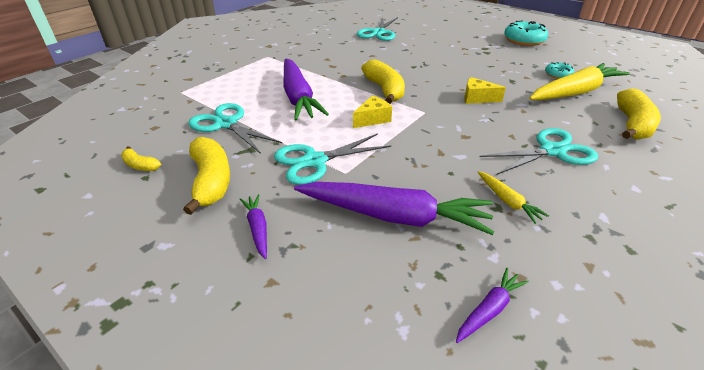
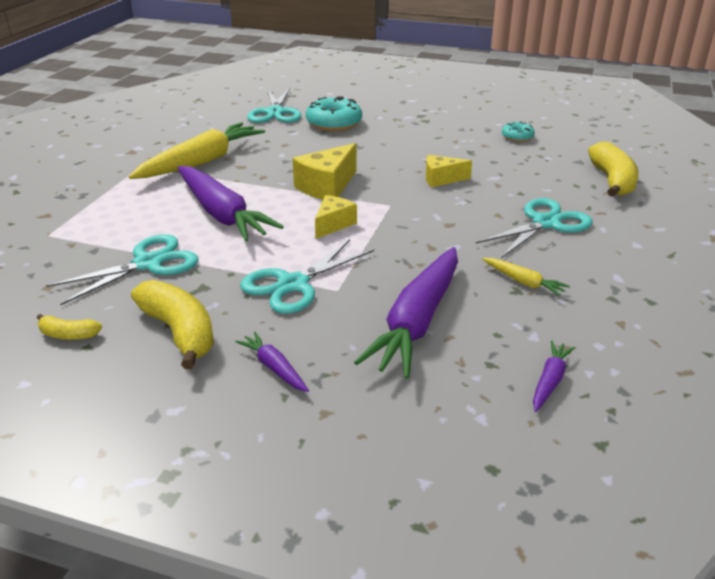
camera: 20 degrees left, 5 degrees down
turquoise scissors [188,103,283,154] -> turquoise scissors turned 120 degrees clockwise [46,234,198,305]
purple carrot [294,182,494,235] -> purple carrot turned 120 degrees clockwise [354,247,458,379]
yellow banana [361,59,405,104] -> yellow cheese [292,143,356,200]
turquoise donut [504,20,548,46] -> turquoise donut moved to [306,96,362,131]
yellow carrot [529,63,630,100] -> yellow carrot moved to [129,122,265,179]

